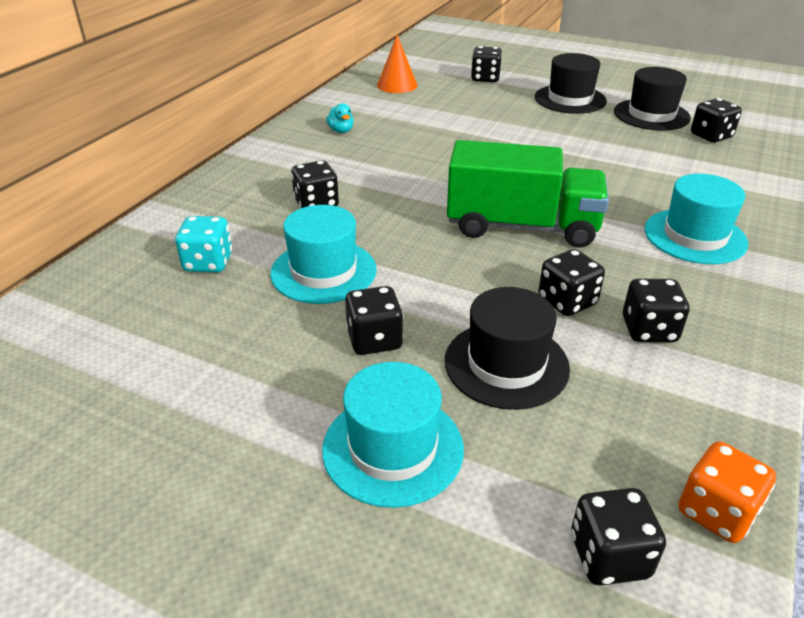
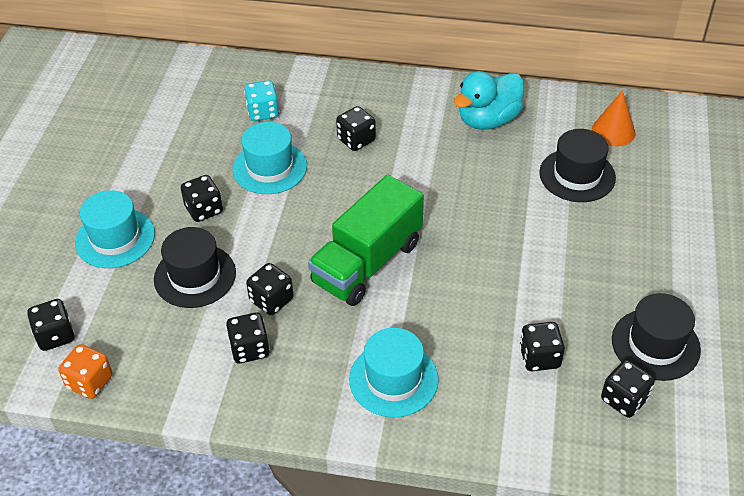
camera: 75 degrees right, 10 degrees up
turquoise duck [326,103,354,133] -> turquoise duck [453,71,524,130], size x2.30
green truck [447,140,609,248] -> green truck turned 45 degrees clockwise [308,175,424,306]
black dice [471,46,502,82] -> black dice moved to [519,322,565,371]
black hat [535,53,607,114] -> black hat moved to [539,129,616,202]

